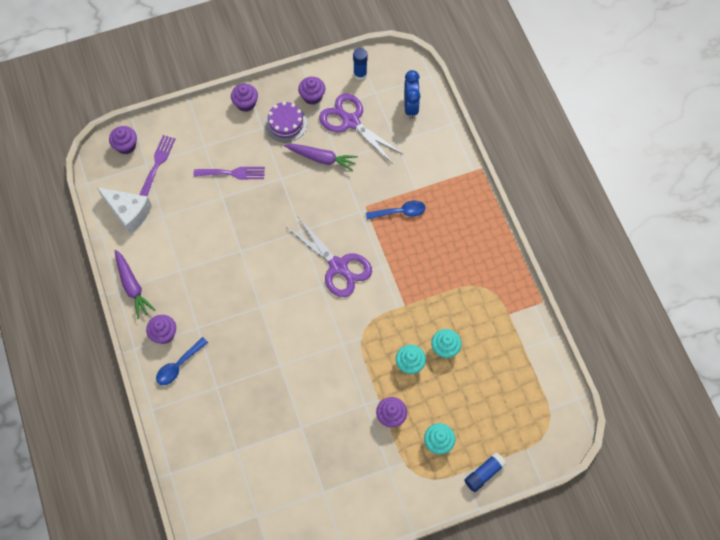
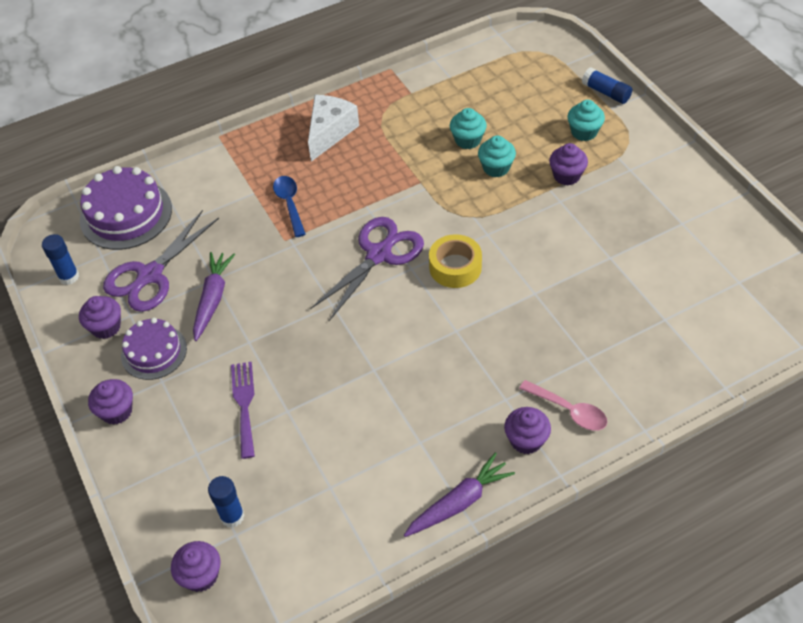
camera: 95 degrees left, 15 degrees down
white cheese [97,187,152,234] -> white cheese moved to [308,95,359,162]
purple fork [139,135,175,196] -> blue glue stick [208,476,245,528]
blue spoon [156,337,208,385] -> pink spoon [519,380,607,431]
blue clock [404,70,420,119] -> purple cake [80,166,172,250]
none -> yellow tape [429,234,482,288]

